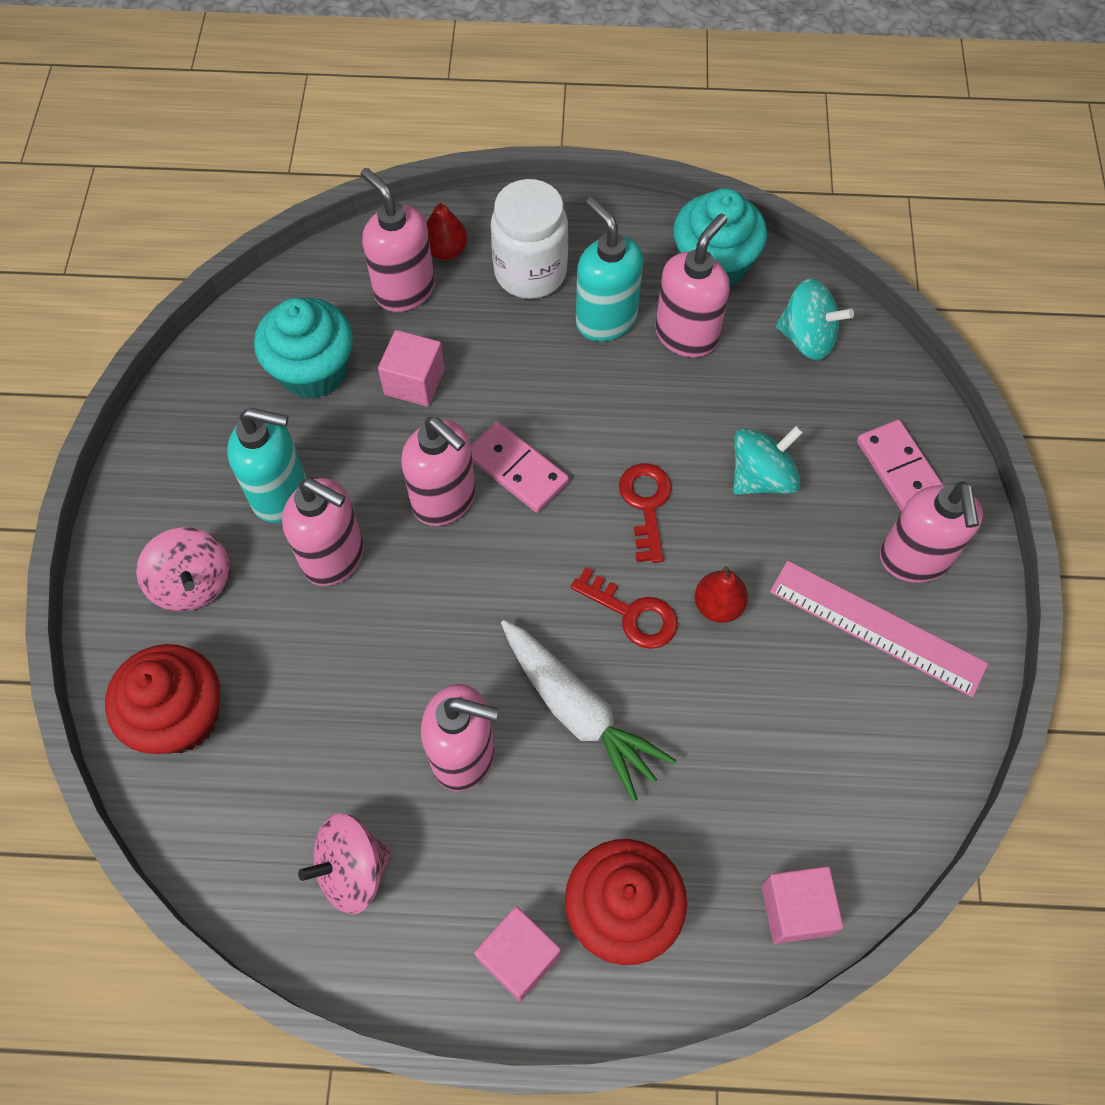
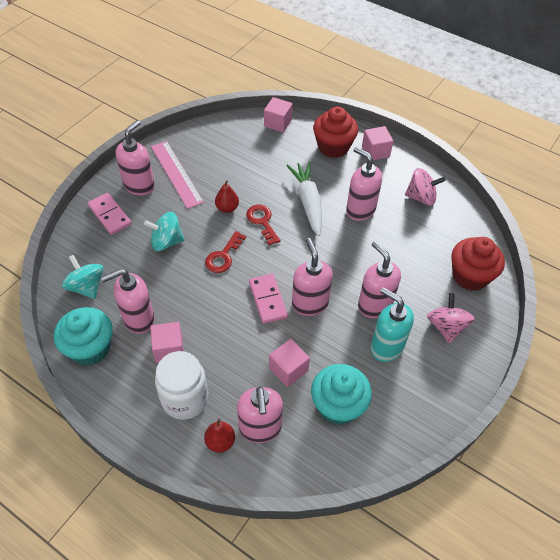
camera: 150 degrees left, 10 degrees down
turquoise soap dispenser [576,197,643,342] -> pink cube [150,322,184,363]
pink domino [857,420,943,512] -> pink domino turned 45 degrees counterclockwise [88,193,132,235]

